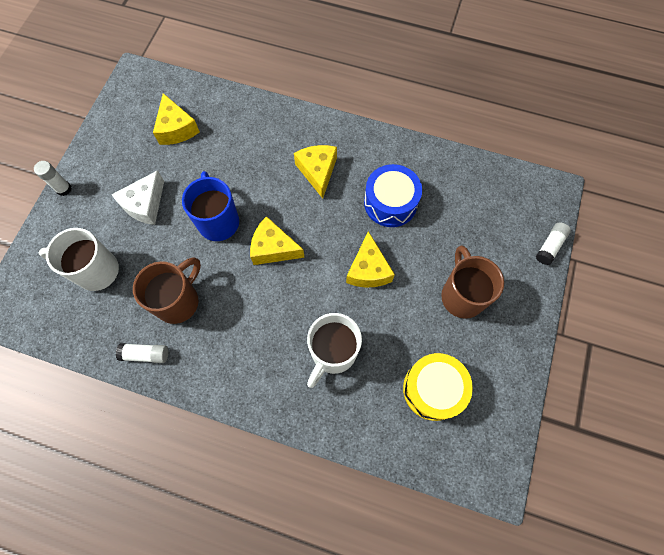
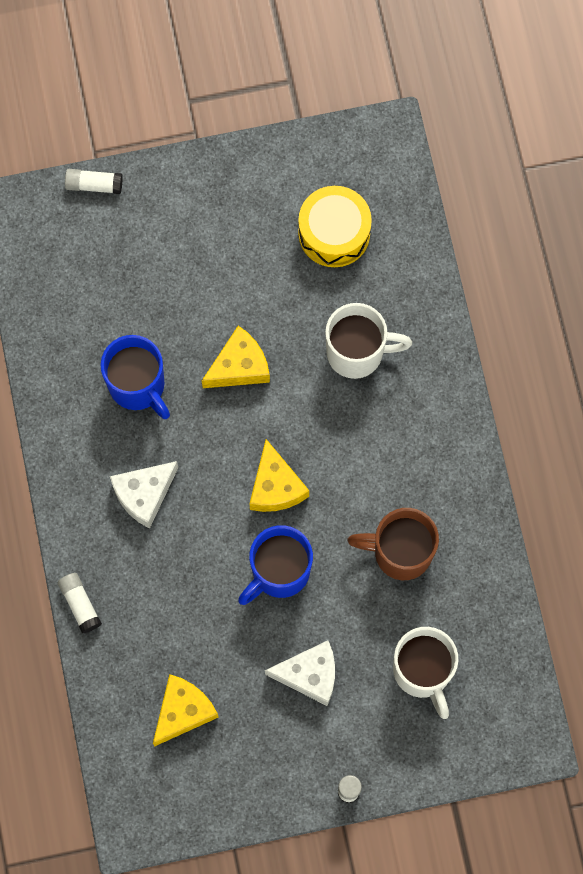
camera: 120 degrees left, 5 degrees up
white glue stick [116,343,168,363] -> white glue stick moved to [58,573,102,633]
yellow cheese [294,145,337,198] -> white cheese [110,461,178,529]
blue drum [364,164,422,227] -> blue mug [101,335,170,419]
brown mug [441,245,504,319] -> none

